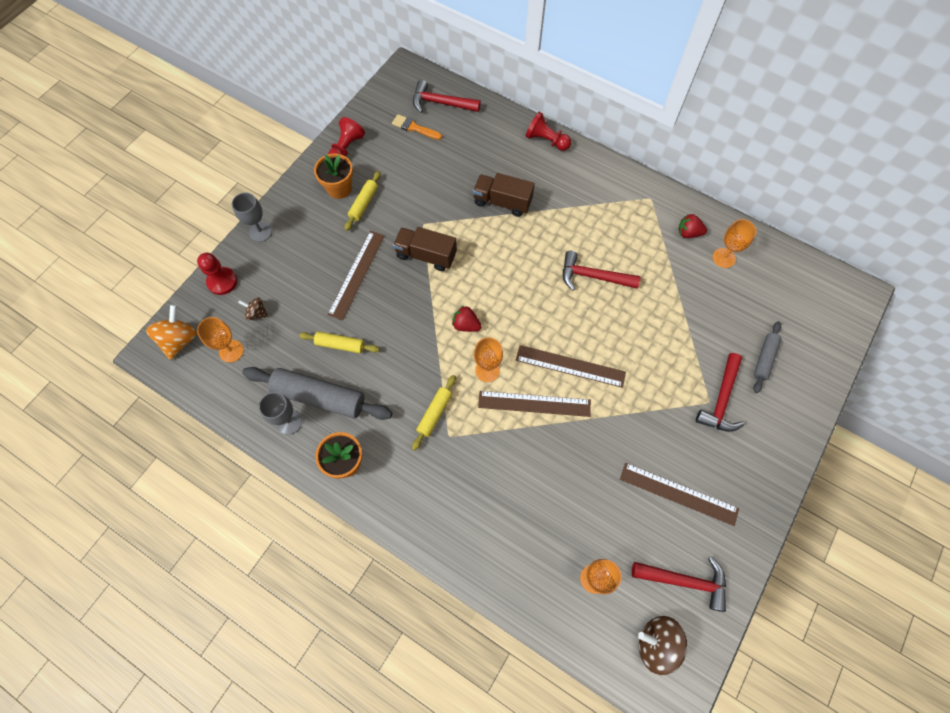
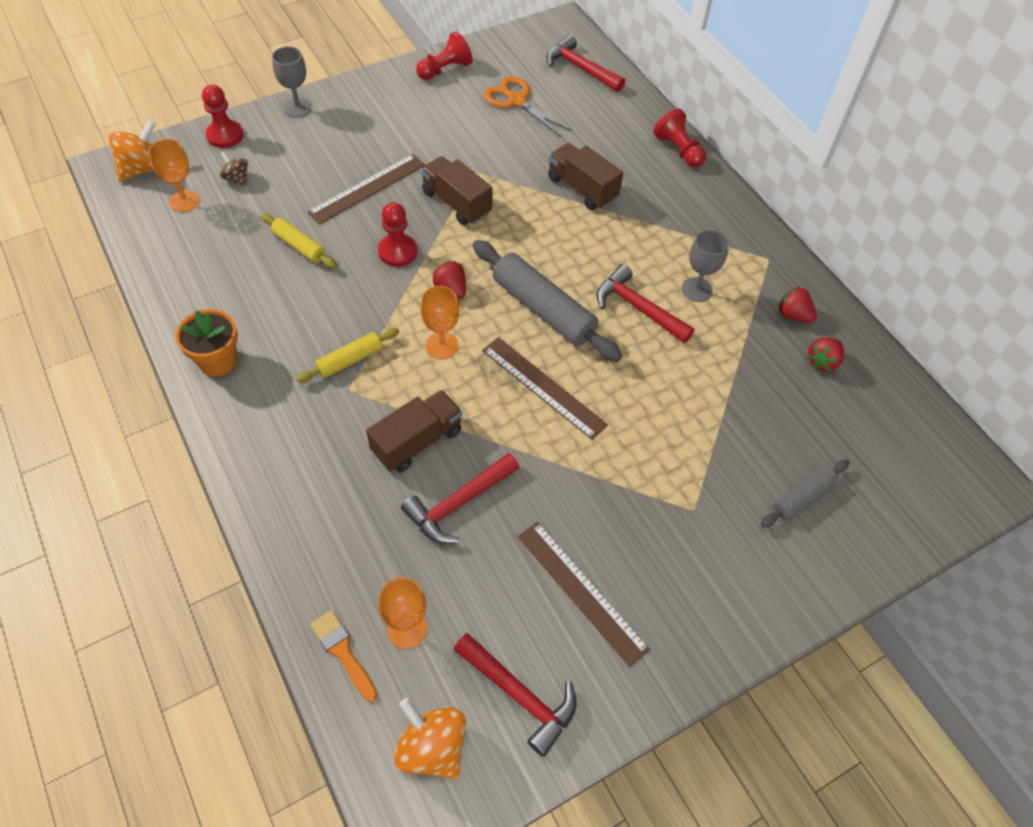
camera: 25 degrees right, 10 degrees down
grey rolling pin [242,367,392,420] -> grey rolling pin moved to [473,240,622,362]
grey goblet [259,392,302,435] -> grey goblet moved to [681,230,729,302]
orange flower pot [314,153,353,199] -> none
yellow rolling pin [345,171,381,231] -> none
orange brush [392,114,442,140] -> orange brush moved to [310,610,378,702]
brown ruler [478,391,591,417] -> none
brown spinning top [638,616,687,675] -> orange spinning top [394,698,466,780]
red hammer [696,353,745,432] -> red hammer moved to [401,453,520,544]
orange goblet [713,219,757,268] -> red strawberry [807,337,844,372]
none -> brown truck [366,390,462,472]
none -> red pawn [378,202,417,267]
none -> orange scissors [484,76,572,137]

